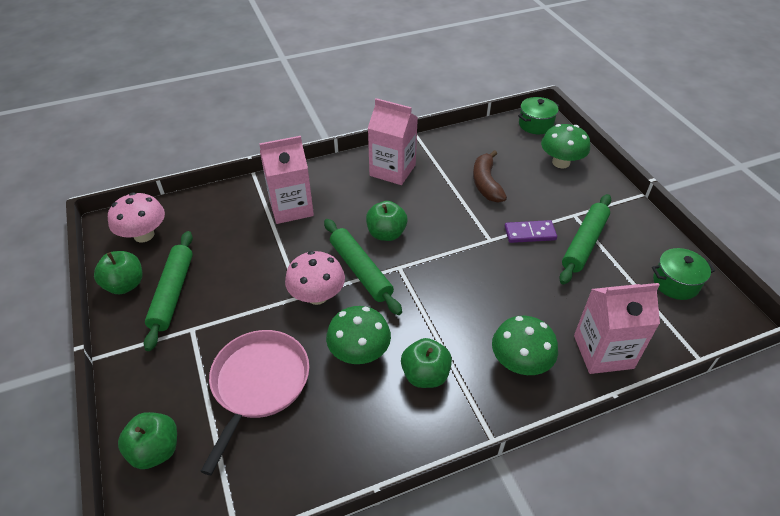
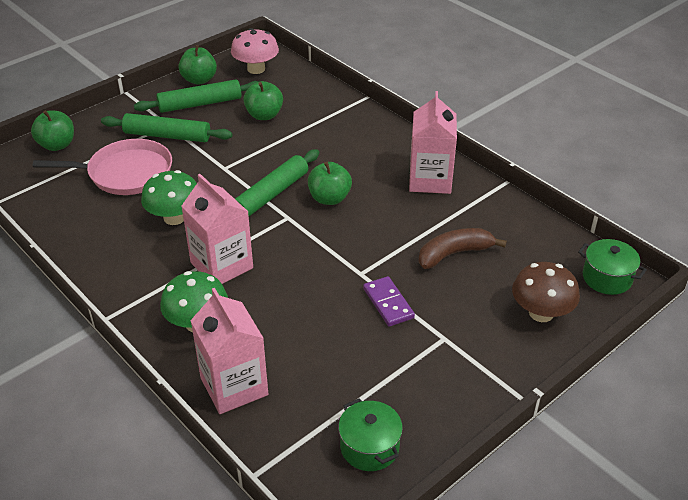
camera: 70 degrees right, 5 degrees down
pink carton [259,136,314,224] -> pink carton moved to [181,174,253,284]
pink mushroom [285,251,345,305] -> none
green apple [401,338,452,388] -> green apple moved to [243,81,283,120]
green mushroom [541,124,590,168] -> brown mushroom [512,262,580,322]
green rolling pin [559,194,611,285] -> green rolling pin moved to [101,113,232,142]

